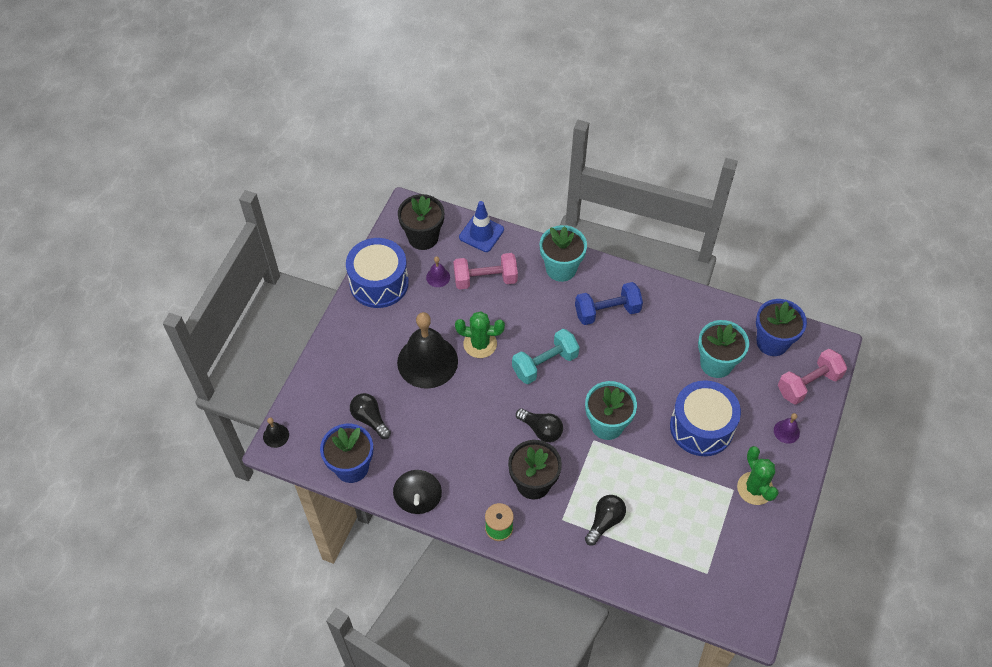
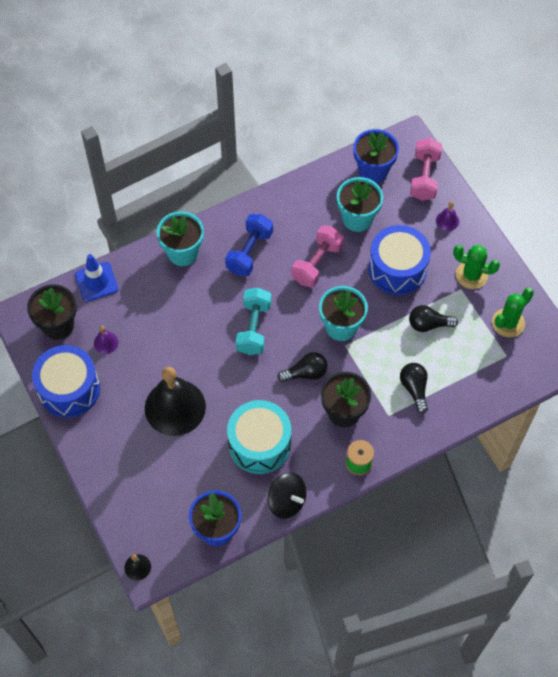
camera: 50 degrees left, 5 degrees up
black light bulb [350,393,391,439] -> black light bulb moved to [409,305,458,332]
pink dumbbell [453,253,518,290] -> pink dumbbell moved to [291,226,344,287]
green cactus [455,311,505,358] -> green cactus moved to [492,287,534,337]
none -> turquoise drum [227,400,291,474]

